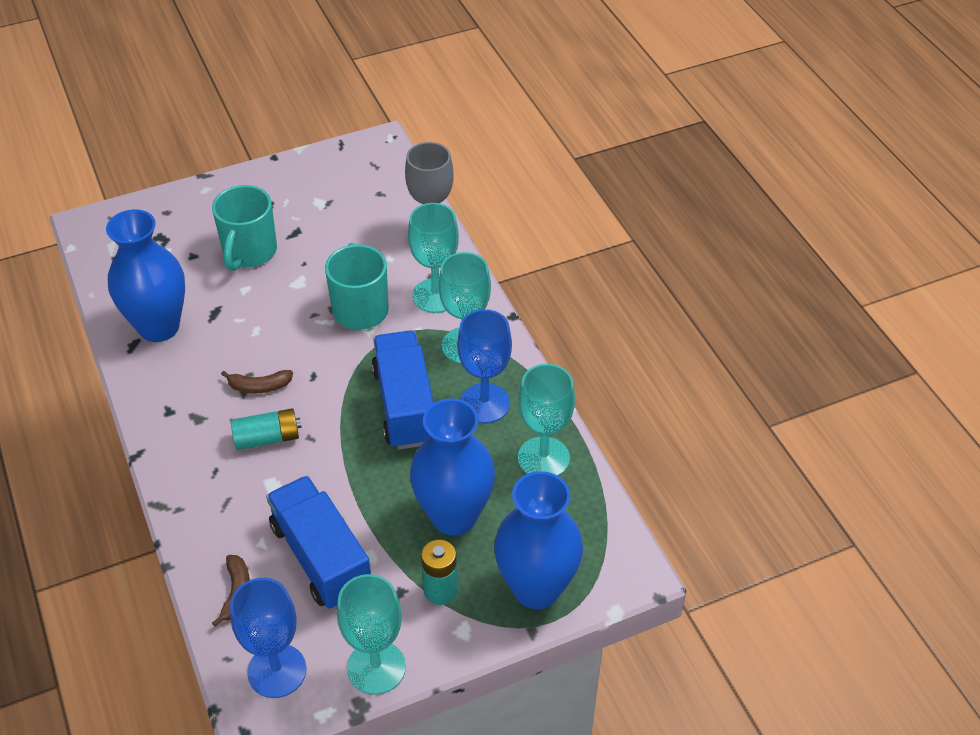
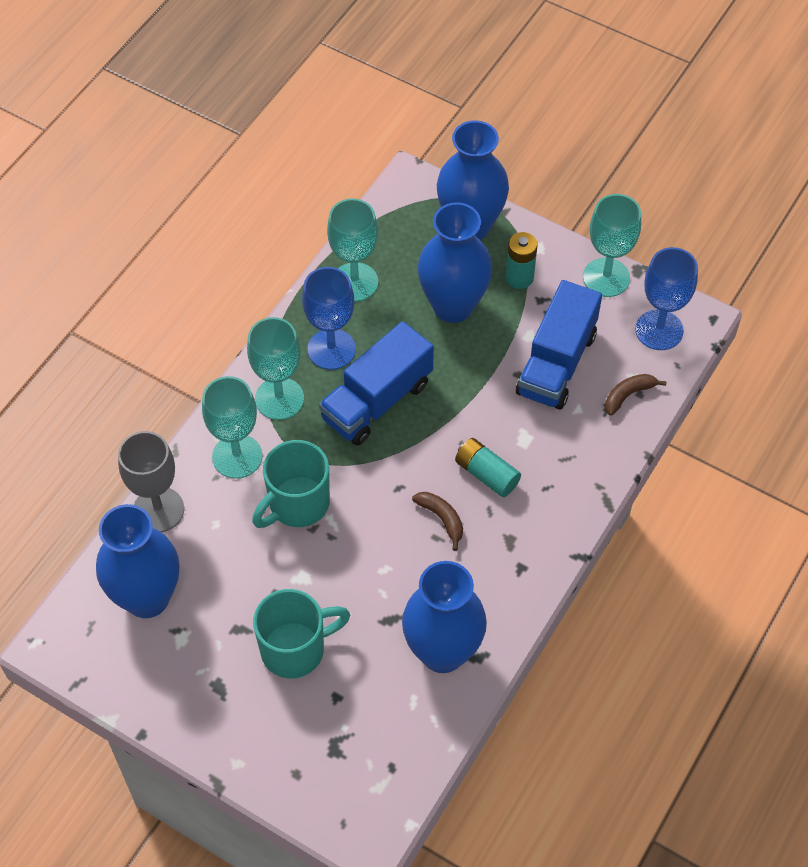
camera: 125 degrees left, 10 degrees up
none -> blue vase [96,504,179,618]

